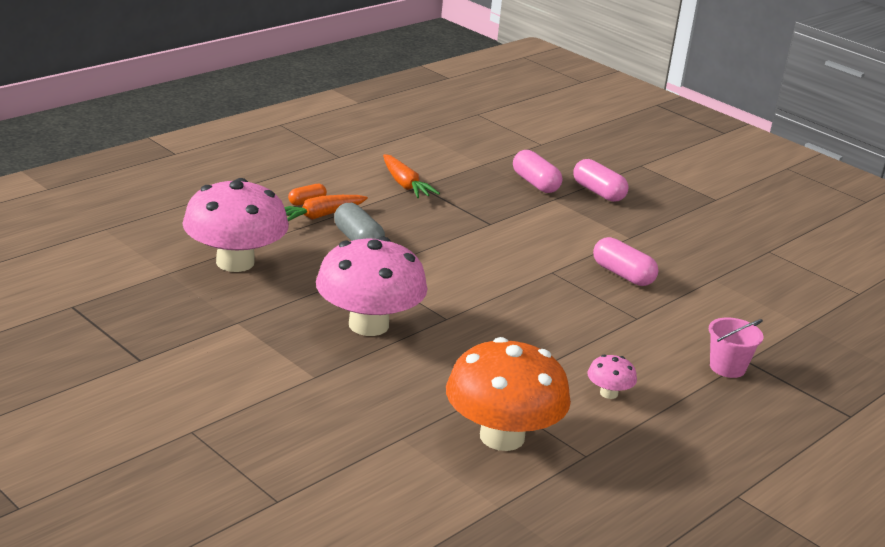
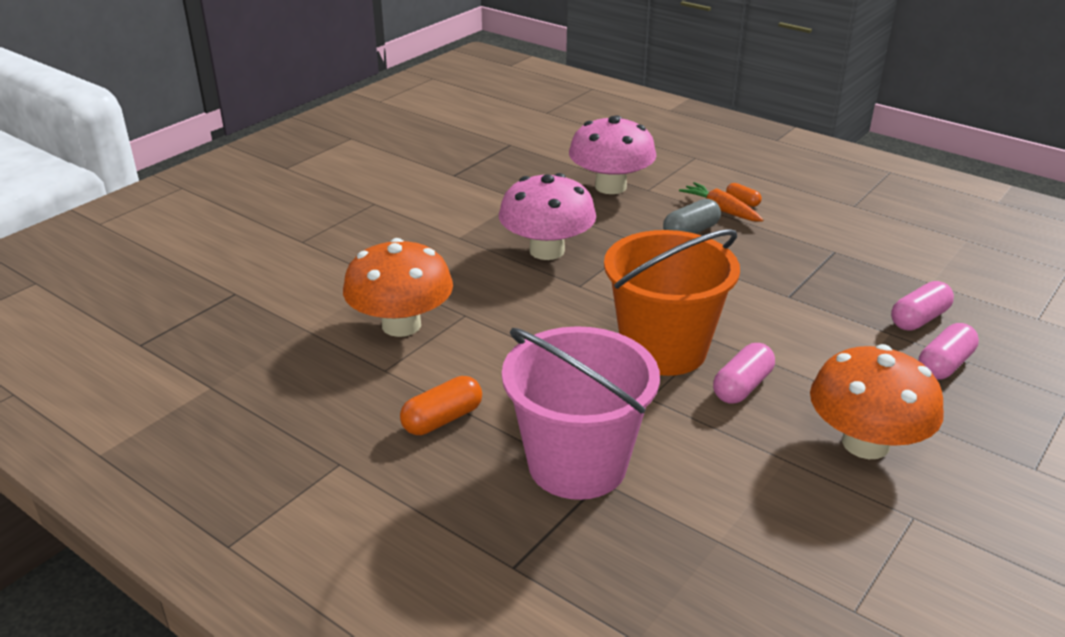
camera: 85 degrees right, 5 degrees up
orange carrot [383,154,440,198] -> none
pink mushroom [587,354,637,399] -> none
pink bucket [709,317,763,378] -> pink bucket [502,326,660,500], size x2.38
none -> orange capsule [400,376,482,435]
none -> orange bucket [604,229,740,376]
none -> orange mushroom [810,344,944,459]

